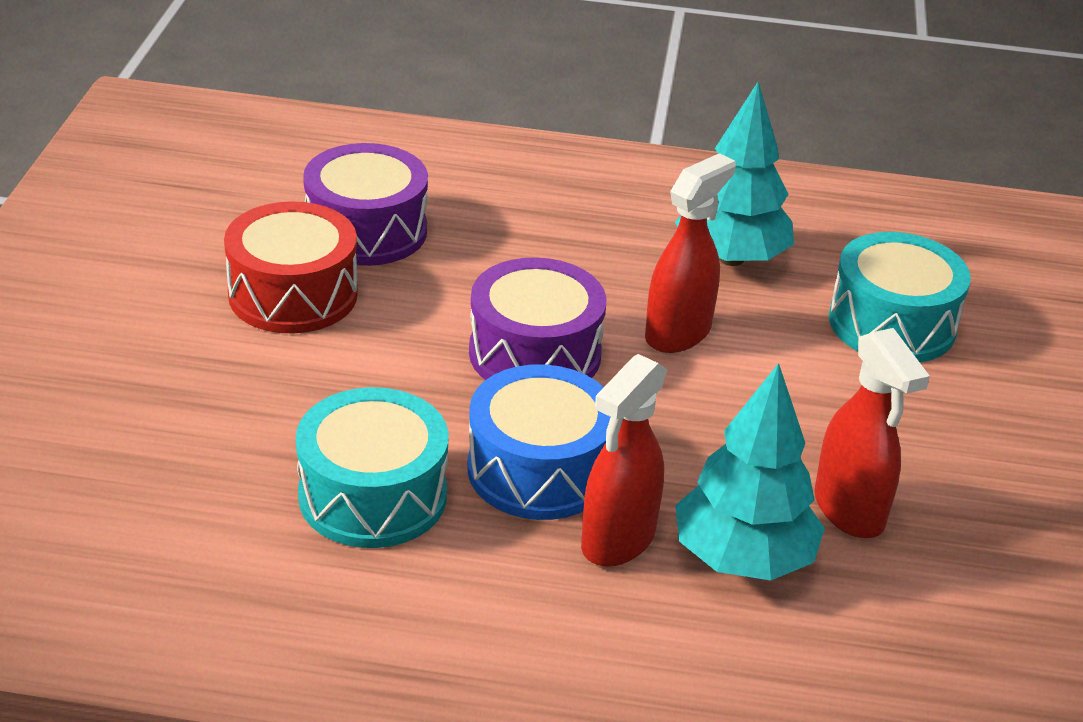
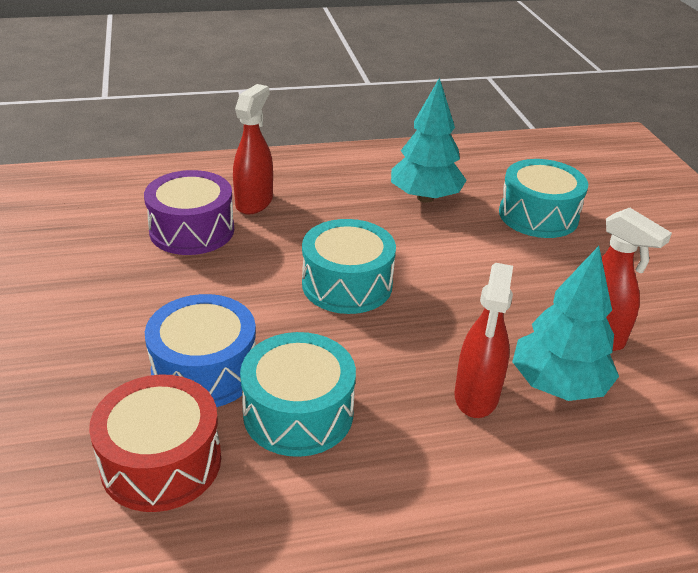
camera: 20 degrees left, 0 degrees up
red drum [224,201,358,333] -> red drum moved to [89,374,221,512]
blue drum [467,364,610,520] -> blue drum moved to [145,294,256,407]
purple drum [469,257,607,380] -> turquoise drum [302,219,396,314]
red spray bottle [645,153,736,353] -> red spray bottle moved to [233,84,273,214]

